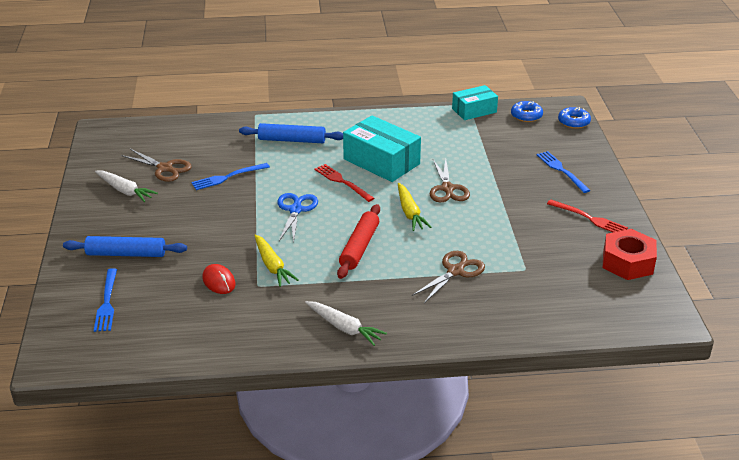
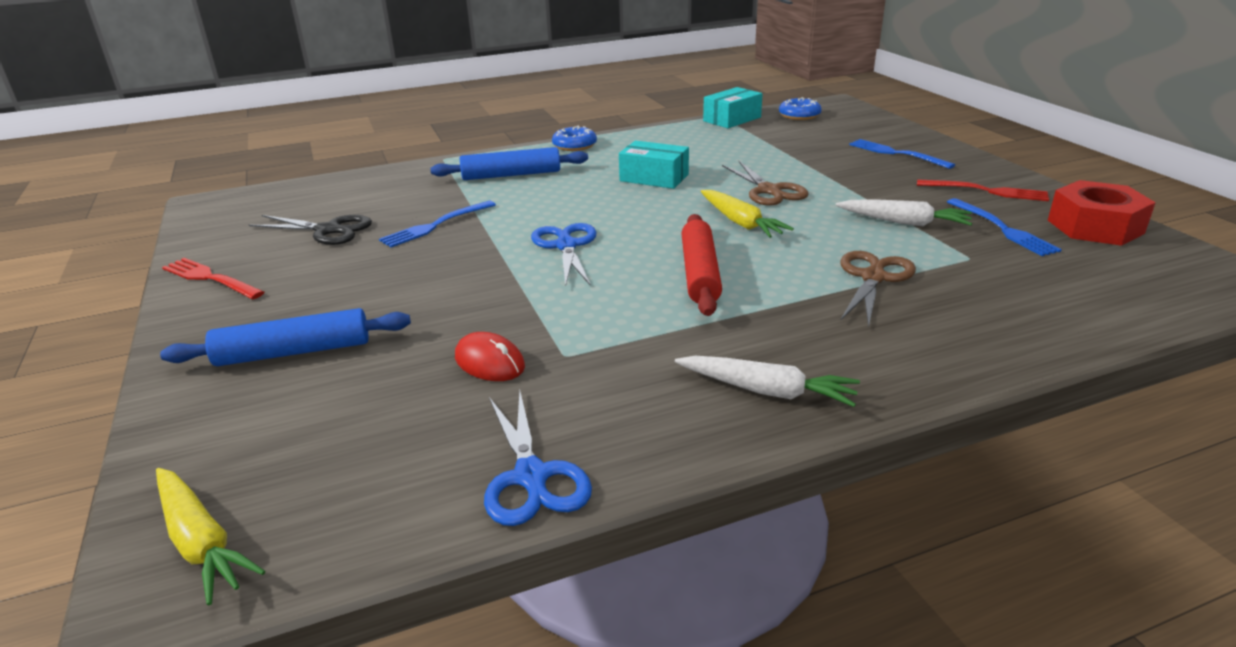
camera: 15 degrees left, 5 degrees down
blue fork [94,268,117,332] -> blue fork moved to [947,198,1062,256]
white carrot [95,171,158,202] -> white carrot moved to [835,199,972,226]
brown scissors [121,149,192,182] -> black scissors [249,215,372,245]
yellow carrot [254,234,299,287] -> yellow carrot moved to [156,468,265,605]
red fork [315,164,374,202] -> red fork moved to [162,258,264,299]
turquoise box [343,115,421,182] -> turquoise box [619,140,689,189], size x0.63
blue donut [558,107,591,129] -> blue donut moved to [552,126,597,151]
none -> blue scissors [484,391,592,526]

